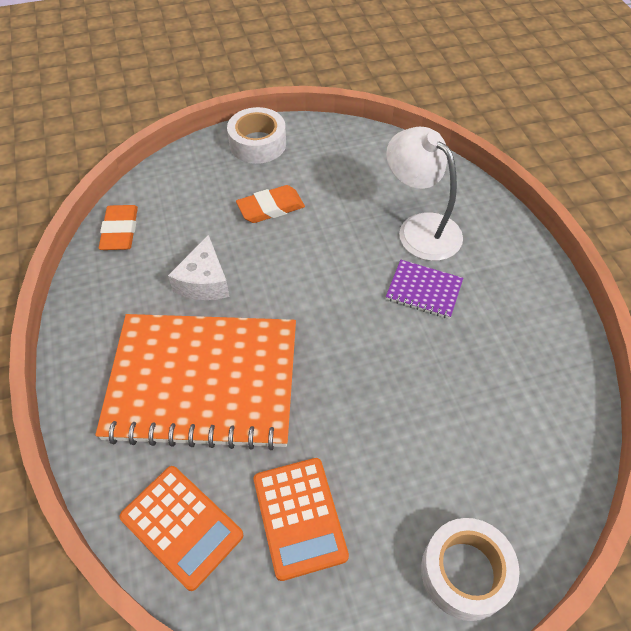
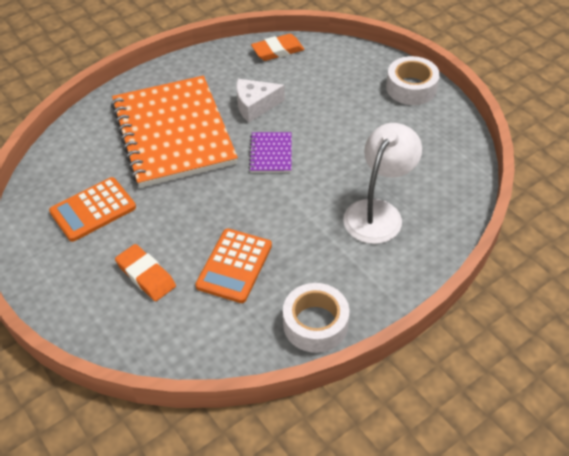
camera: 70 degrees right, 5 degrees down
orange calculator [119,466,243,591] -> orange calculator moved to [195,228,272,303]
orange eraser [236,185,305,223] -> orange eraser moved to [115,244,176,301]
purple notebook [386,260,463,319] -> purple notebook moved to [249,132,292,173]
white tape [421,518,520,621] -> white tape moved to [283,283,349,353]

